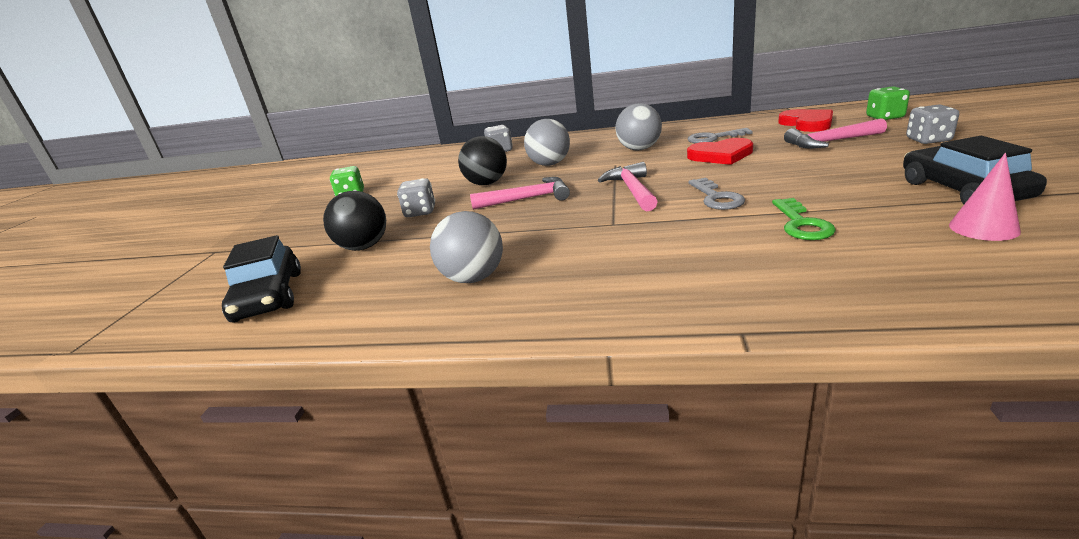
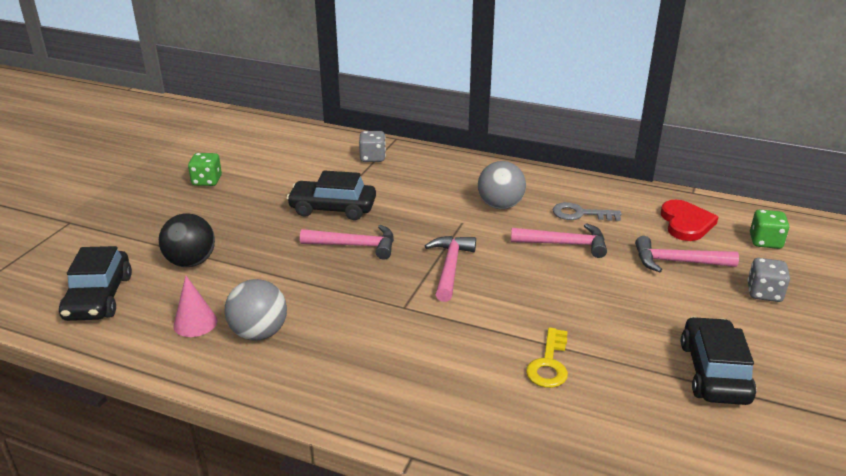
camera: 10 degrees right, 5 degrees up
grey dice [397,178,435,217] -> none
black ball [458,136,507,185] -> black car [287,170,376,220]
grey ball [524,119,570,166] -> none
red heart [687,138,753,165] -> pink hammer [511,223,607,258]
grey key [688,178,745,210] -> none
green key [772,198,836,240] -> yellow key [526,328,568,388]
pink cone [949,153,1021,241] -> pink cone moved to [173,276,217,337]

